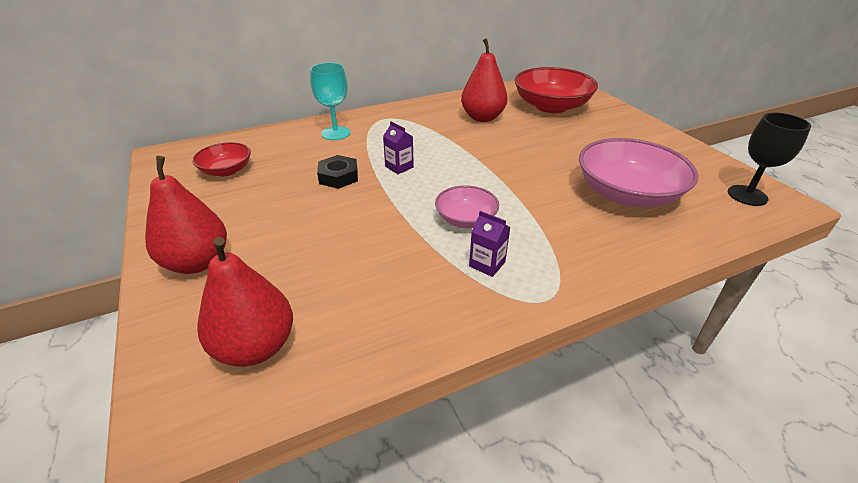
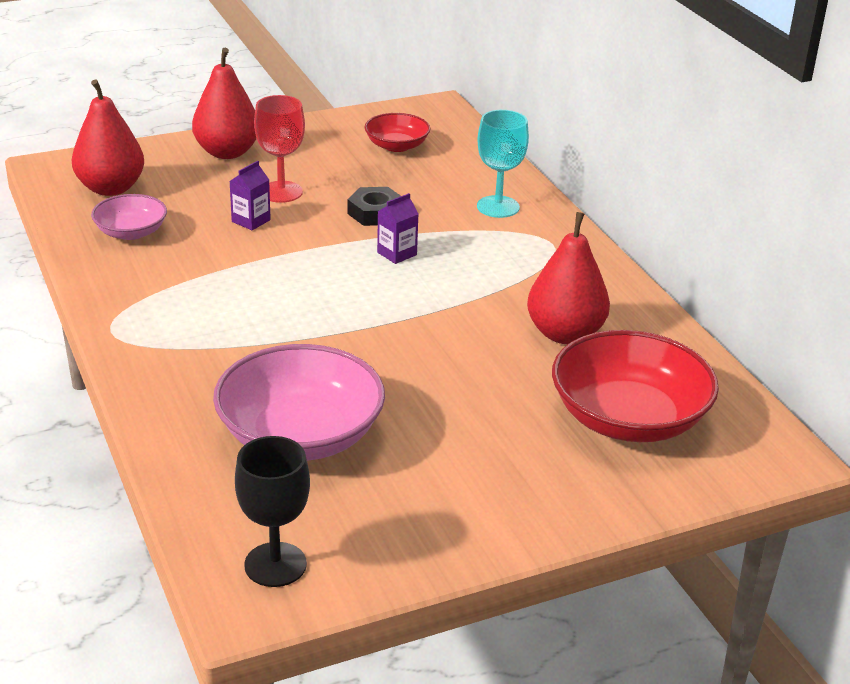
camera: 90 degrees right, 5 degrees down
pink bowl [435,185,499,228] -> pink bowl moved to [91,194,167,240]
purple carton [469,211,511,277] -> purple carton moved to [229,161,271,230]
none -> red goblet [254,95,305,203]

